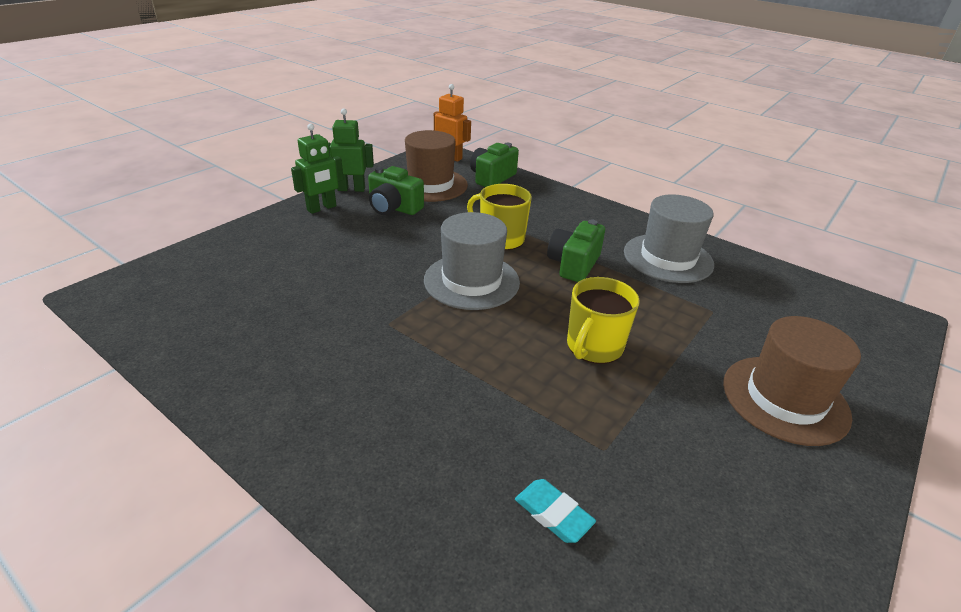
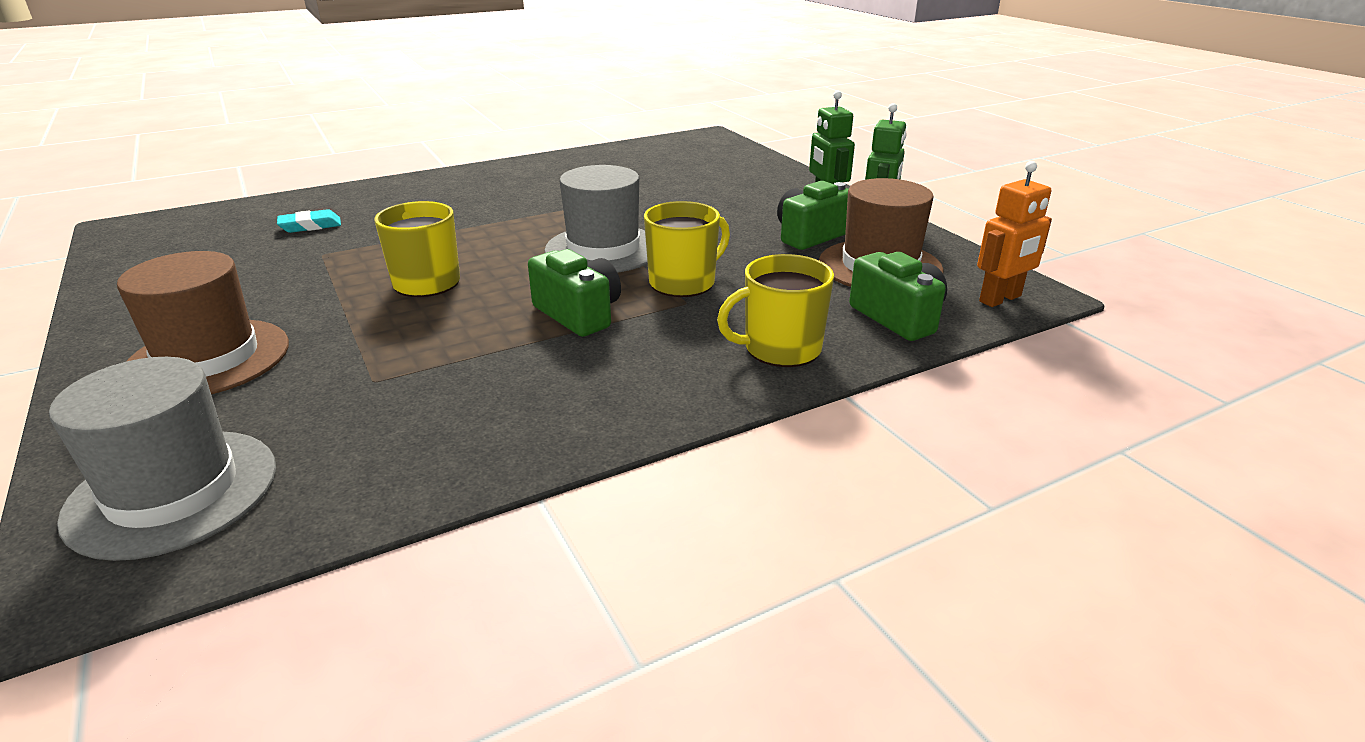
camera: 115 degrees right, 5 degrees down
grey hat [624,195,714,283] -> grey hat moved to [49,357,276,561]
none -> yellow mug [717,254,834,367]

